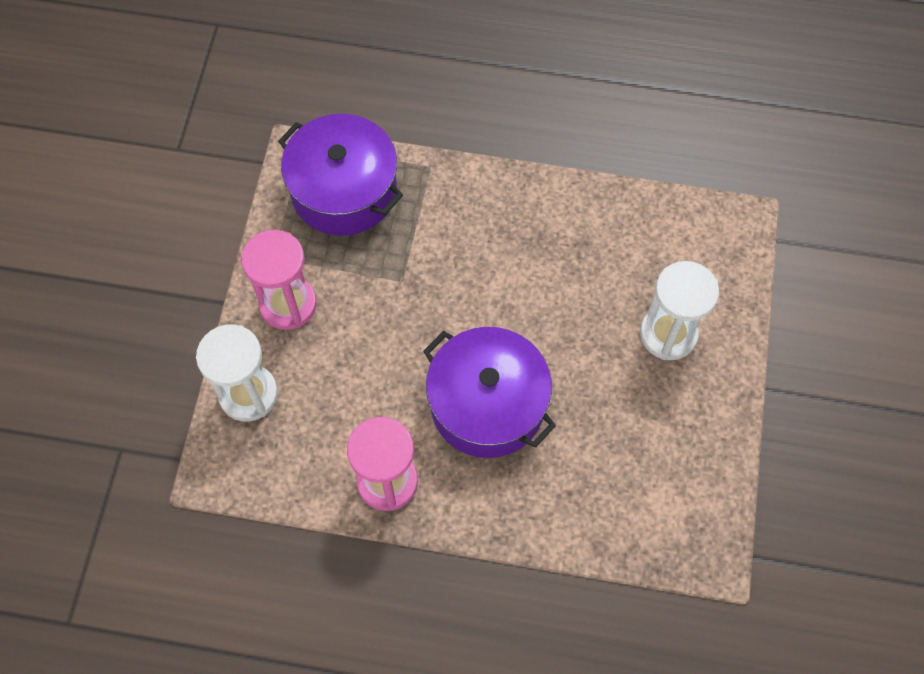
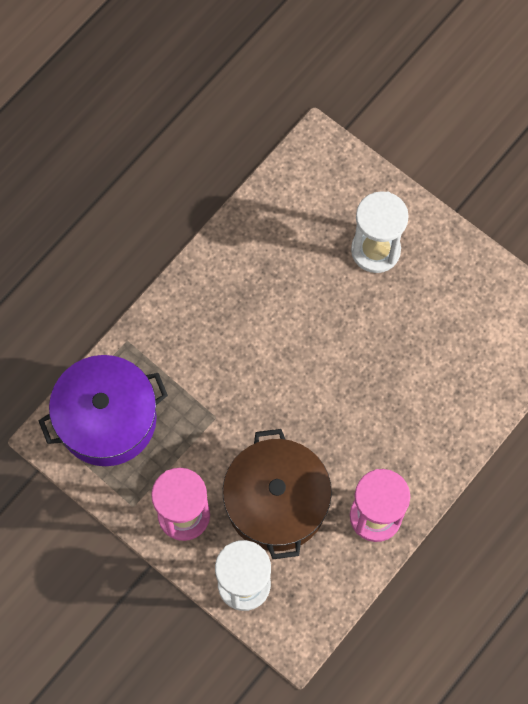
camera: 60 degrees left, 5 degrees up
purple pot [423,327,556,458] -> none
none -> brown pot [223,429,332,559]

